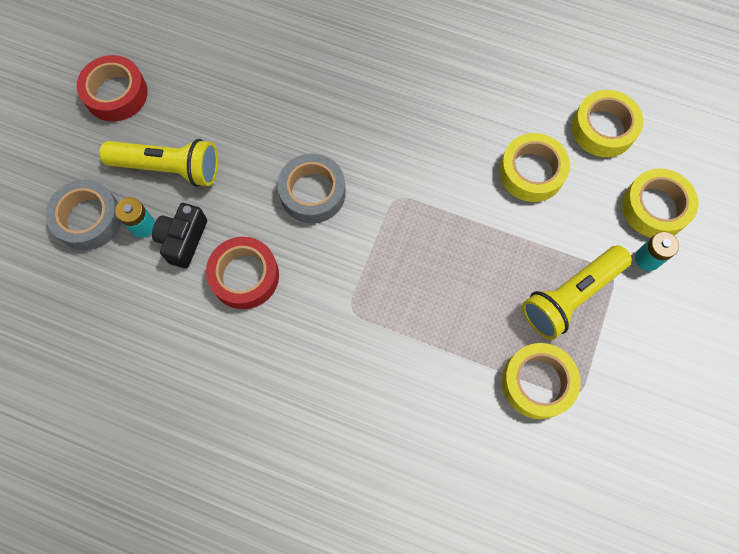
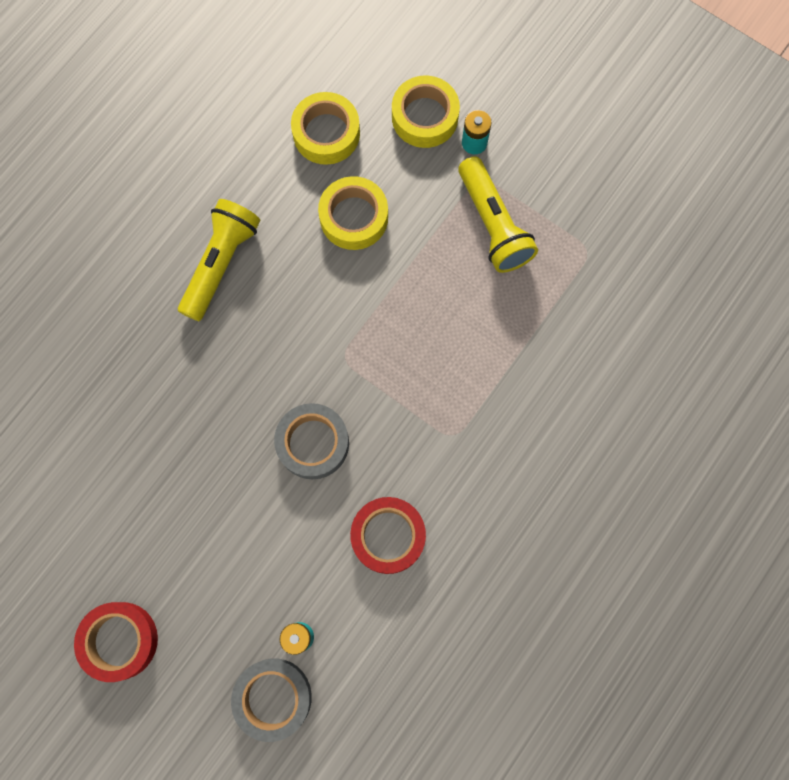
camera: 75 degrees left, 5 degrees up
yellow flashlight [99,139,218,187] -> yellow flashlight moved to [178,199,261,321]
black camera [152,203,207,268] -> none
yellow tape [502,343,581,419] -> none

